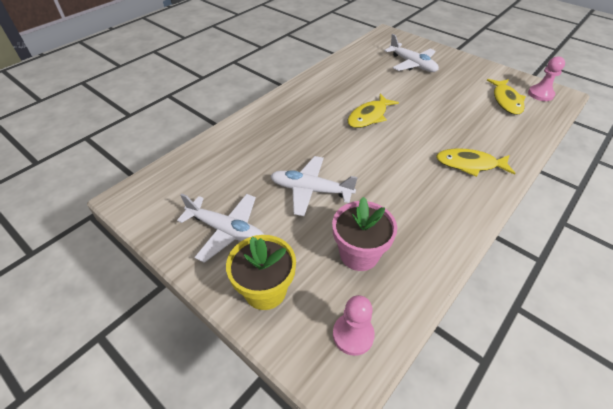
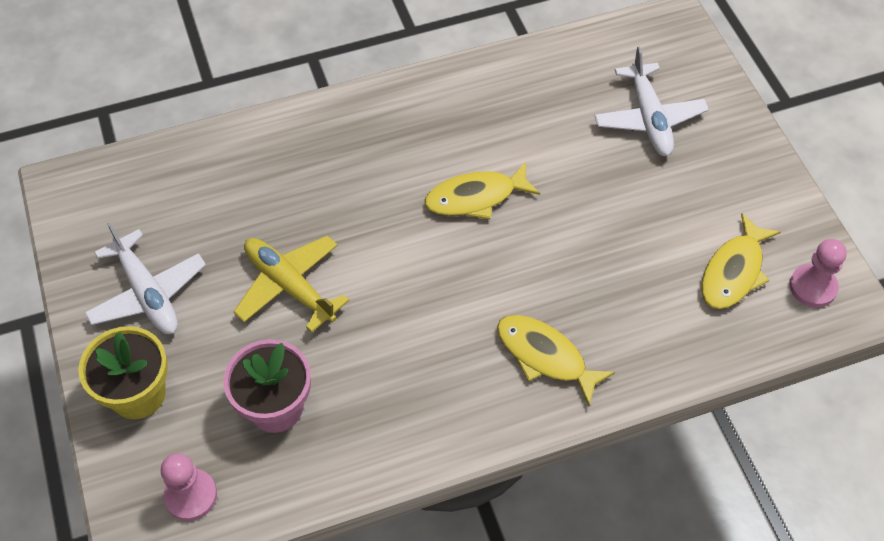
camera: 30 degrees right, 10 degrees up
white plane [271,156,358,216] -> yellow plane [234,236,349,332]

